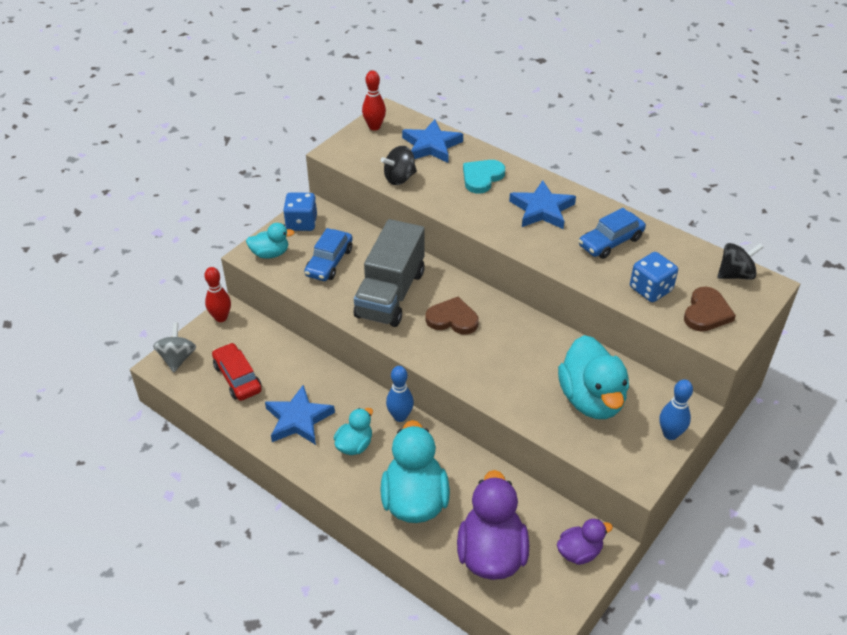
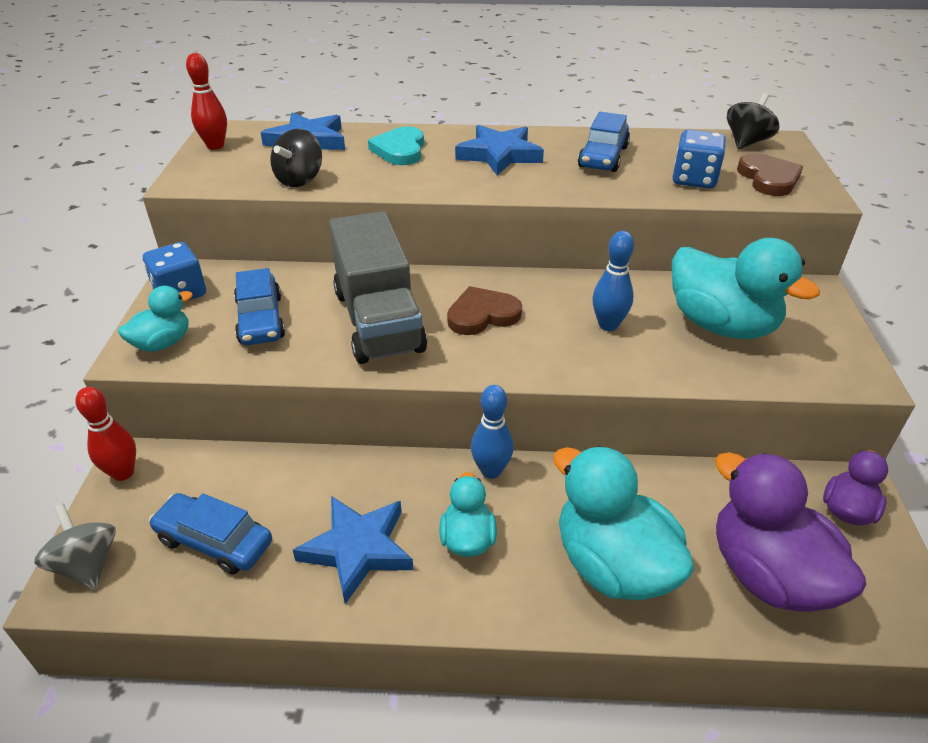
camera: 35 degrees left, 5 degrees down
red car [212,343,262,401] -> blue car [149,493,272,575]
blue bowling pin [660,379,693,440] -> blue bowling pin moved to [592,231,634,331]

